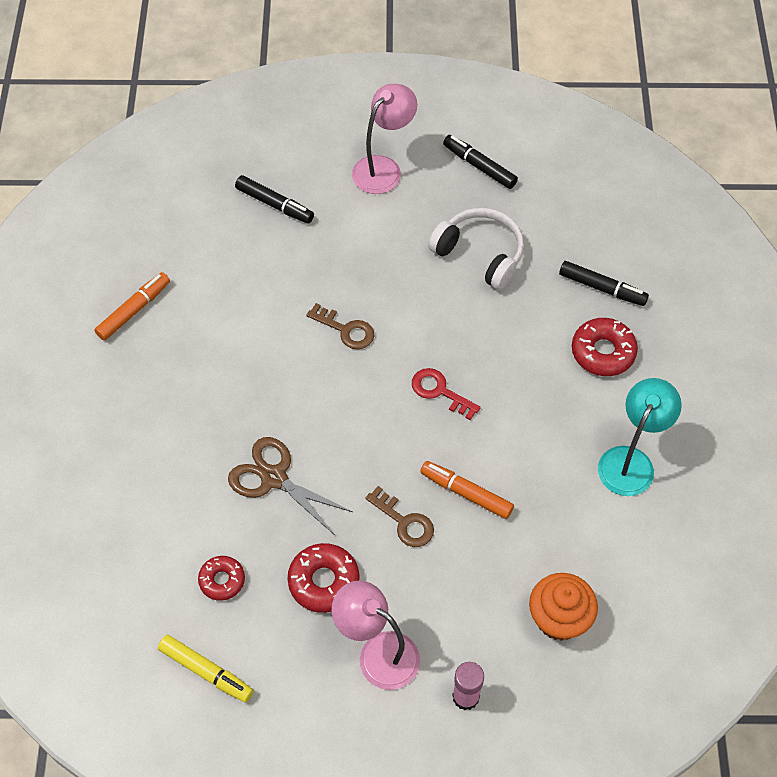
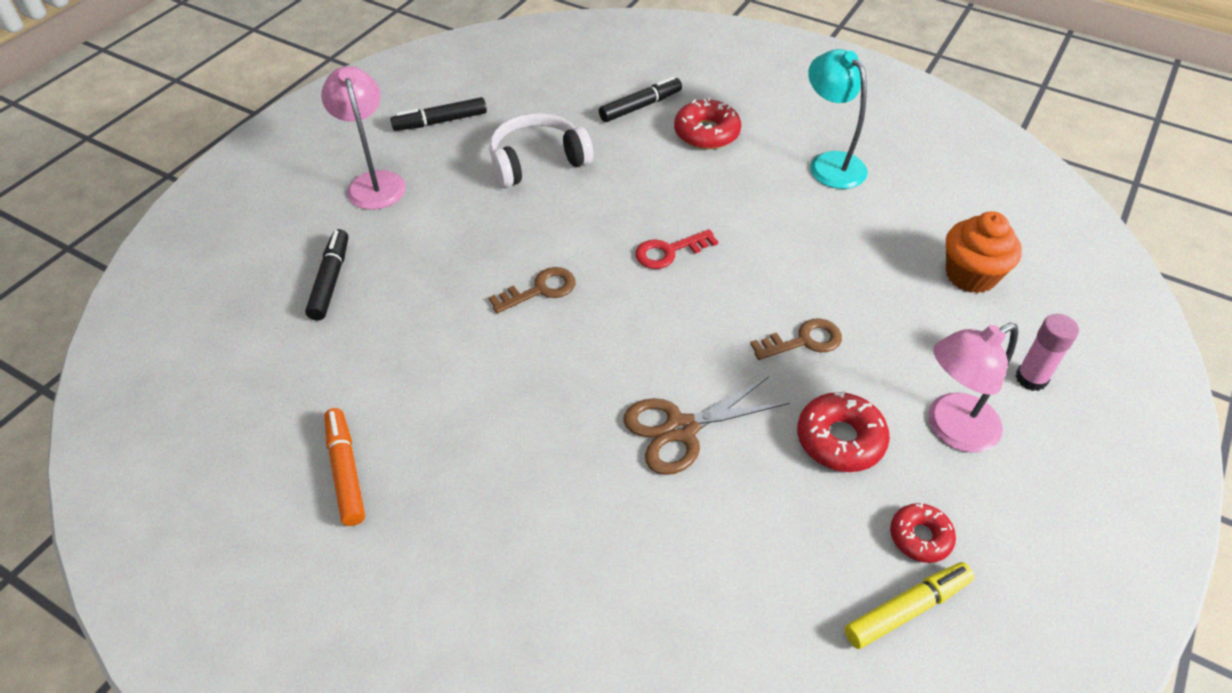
camera: 60 degrees left, 10 degrees down
red donut [198,556,245,601] -> red donut moved to [890,503,956,563]
black marker [235,175,314,224] -> black marker turned 60 degrees counterclockwise [305,229,348,321]
orange marker [420,461,514,519] -> none

